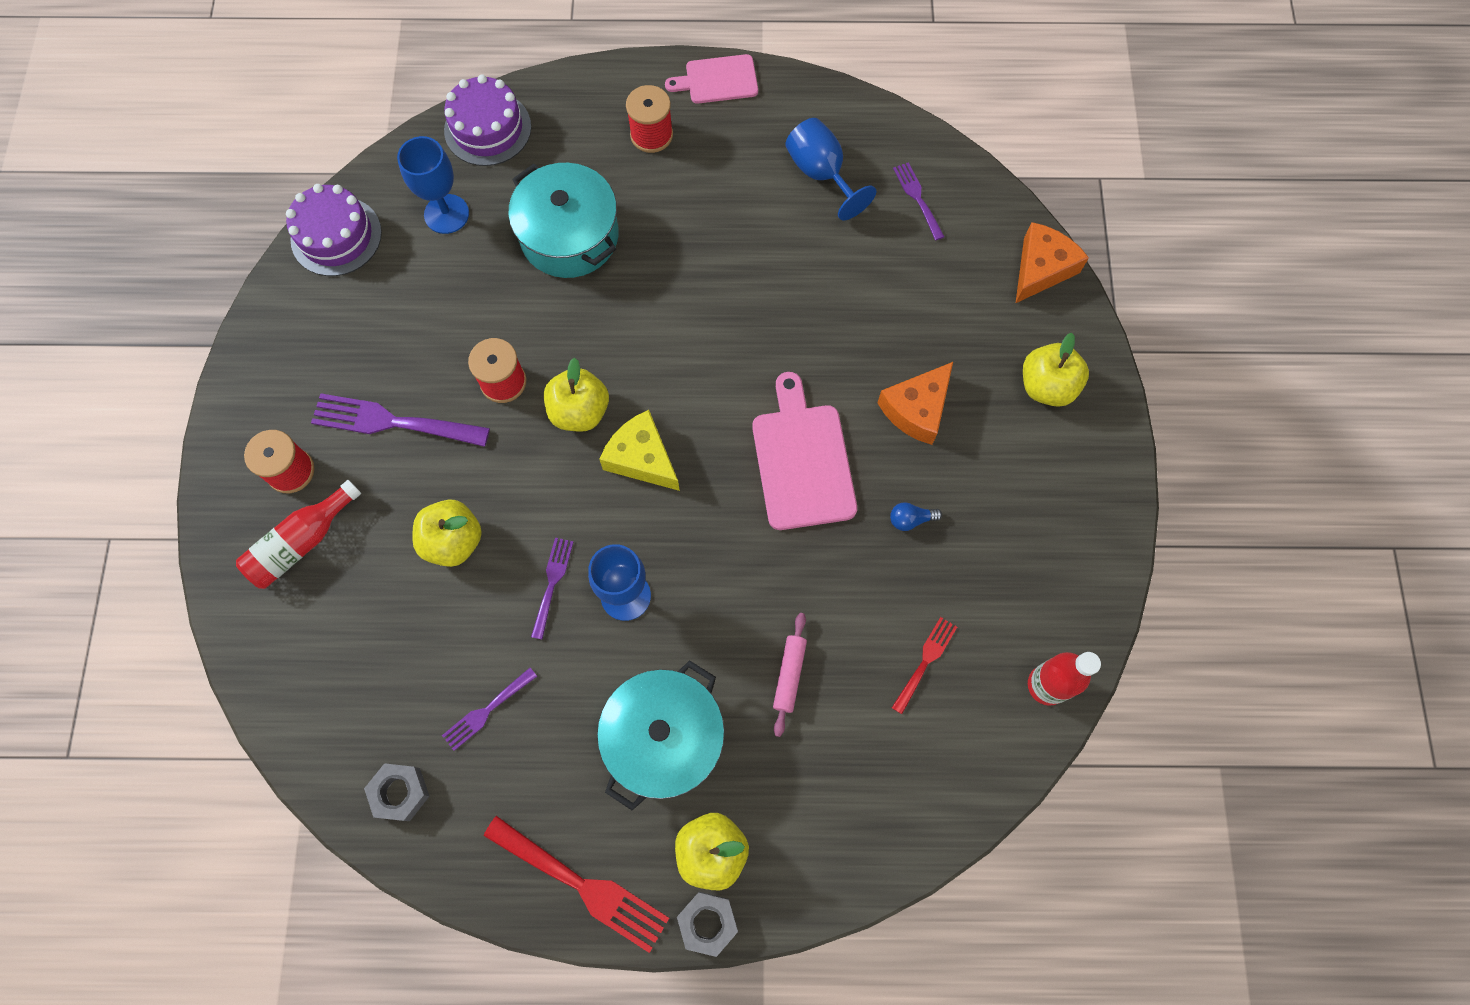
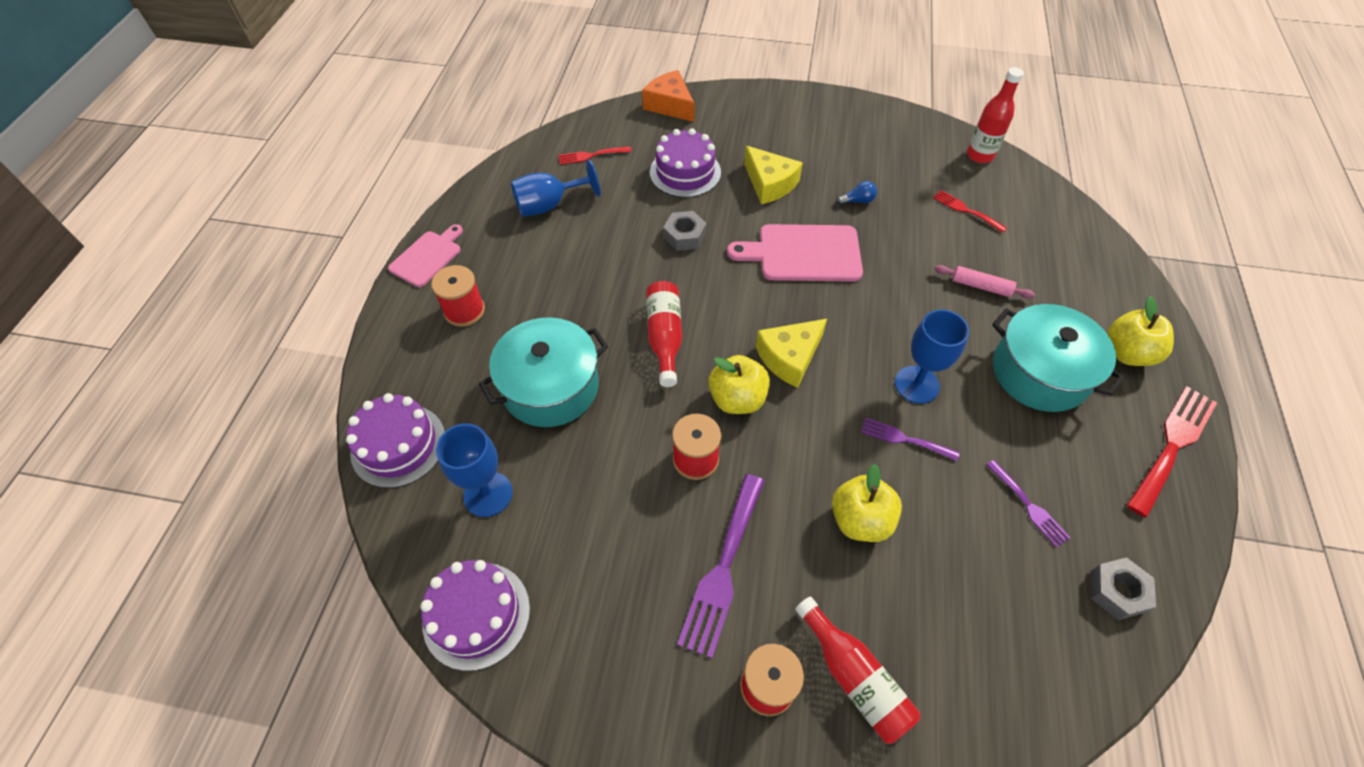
camera: 80 degrees left, 15 degrees down
pink cutting board [665,54,758,104] -> pink cutting board turned 150 degrees counterclockwise [388,224,463,287]
grey nut [677,892,738,957] -> grey nut moved to [663,211,707,251]
orange cheese [877,362,953,445] -> yellow cheese [744,146,803,204]
blue light bulb [890,502,942,531] -> blue light bulb turned 105 degrees counterclockwise [837,181,877,205]
purple fork [893,162,944,240] -> red fork [558,146,632,165]
yellow apple [1023,333,1089,407] -> none
none -> red bottle [646,281,682,387]
none -> purple cake [650,128,721,198]

